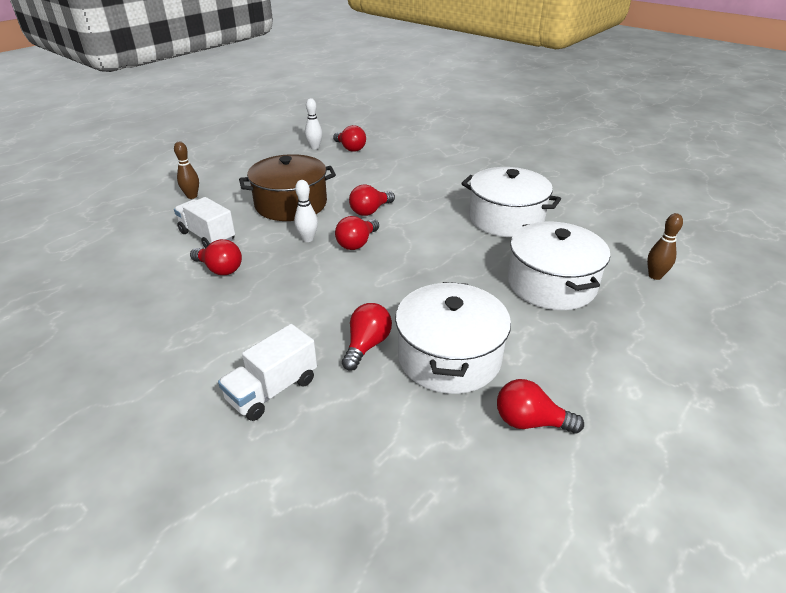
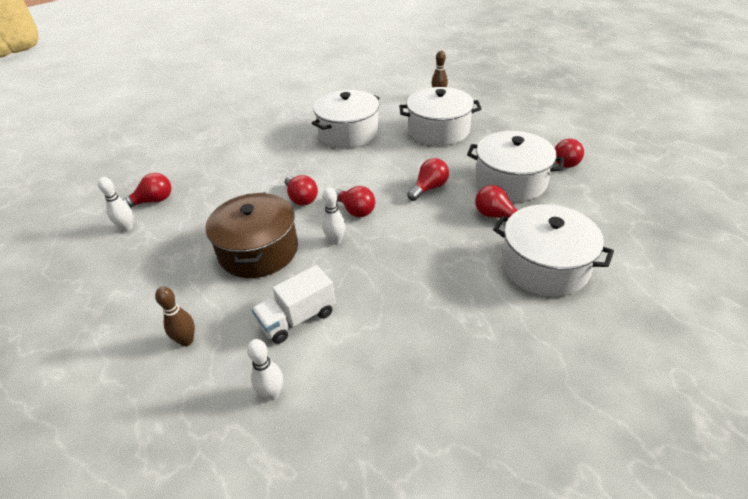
camera: 75 degrees left, 5 degrees up
red light bulb [190,239,242,275] -> red light bulb moved to [407,158,449,201]
white truck [218,324,317,421] -> white pot [493,204,614,297]
none -> white bowling pin [247,339,283,400]

